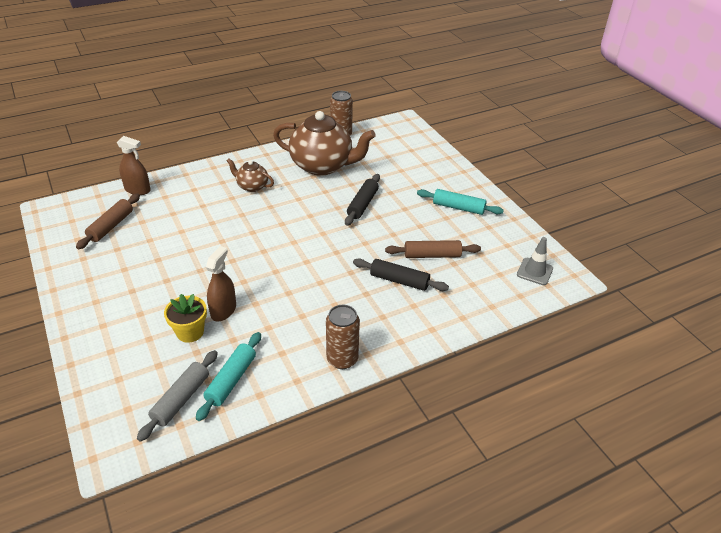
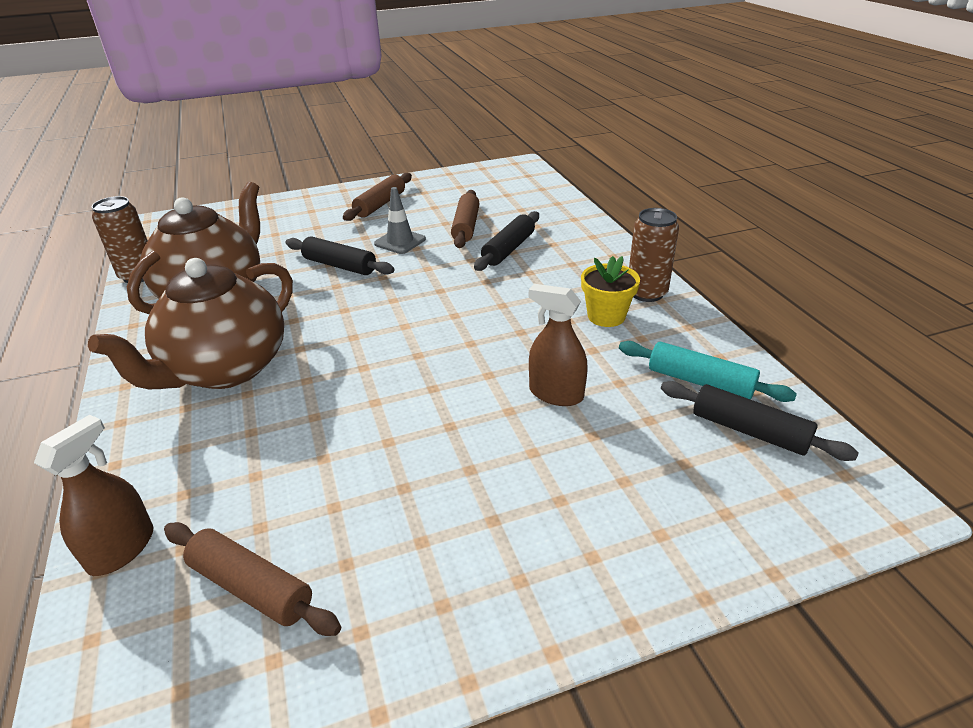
camera: 80 degrees left, 5 degrees down
grey rolling pin [137,350,218,442] -> black rolling pin [661,381,859,461]
yellow flower pot [164,294,207,343] -> yellow flower pot moved to [581,256,640,327]
brown teapot [226,158,274,192] -> brown teapot [88,258,293,389], size x2.04
turquoise rolling pin [417,189,504,215] -> brown rolling pin [343,173,412,221]
grey traffic cone [517,237,553,285] -> grey traffic cone moved to [374,187,426,254]

